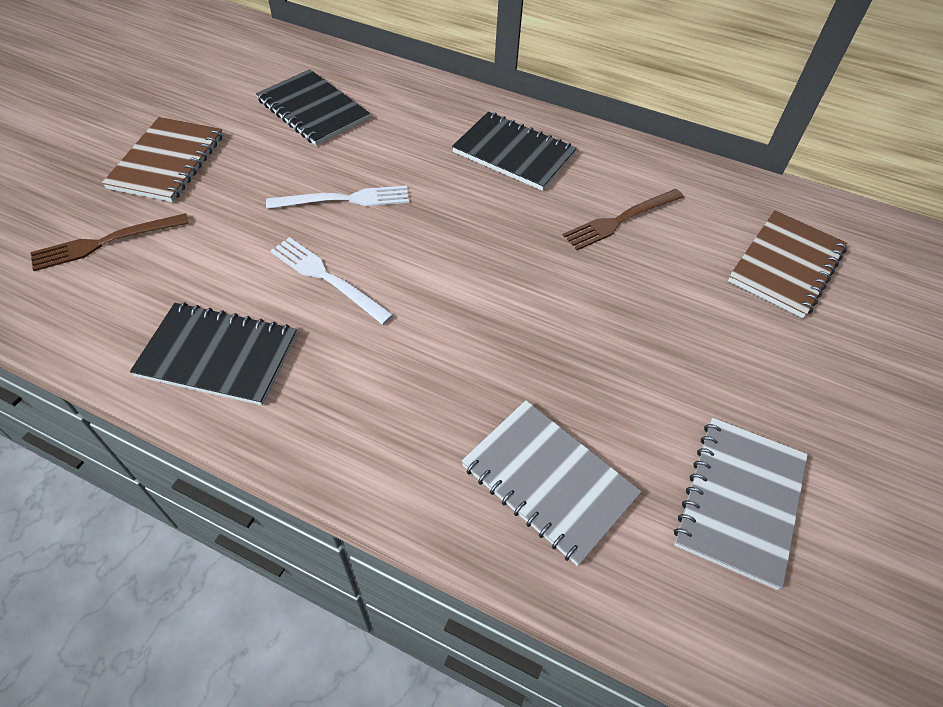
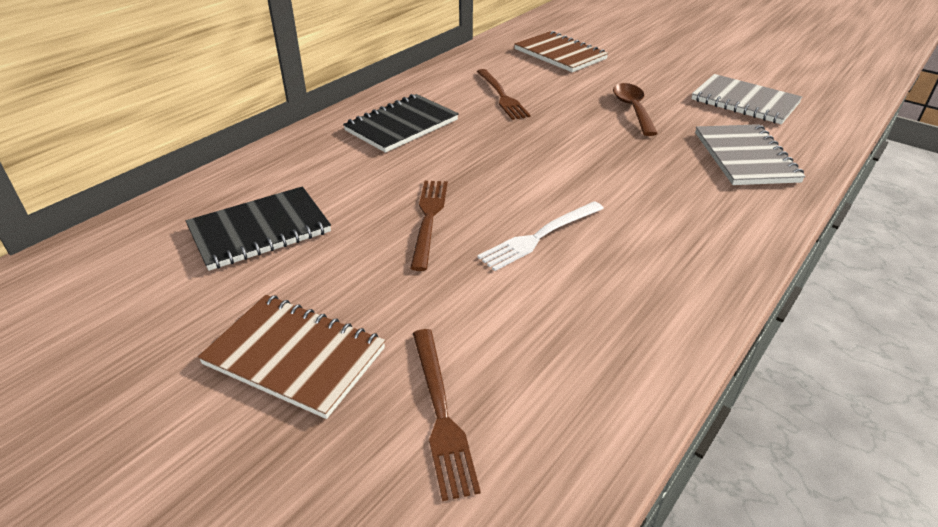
camera: 75 degrees left, 15 degrees down
black notebook [130,302,297,405] -> none
white fork [266,186,409,209] -> brown fork [410,181,448,271]
grey notebook [461,400,641,566] -> grey notebook turned 60 degrees counterclockwise [695,124,805,185]
none -> brown spoon [613,83,658,136]

